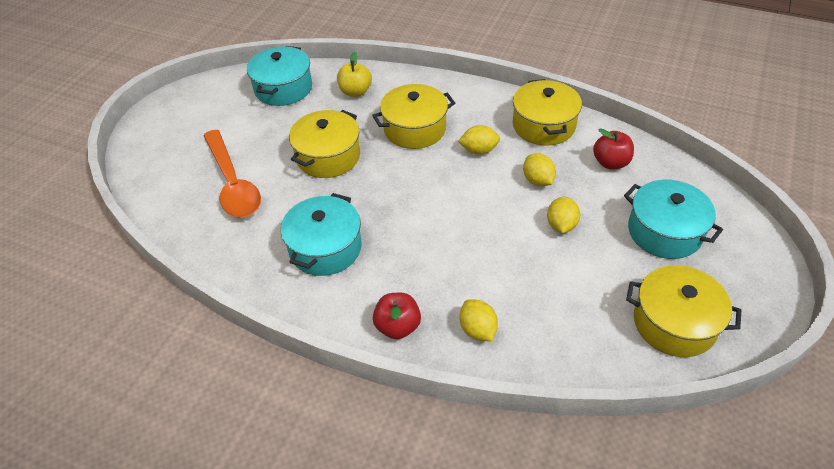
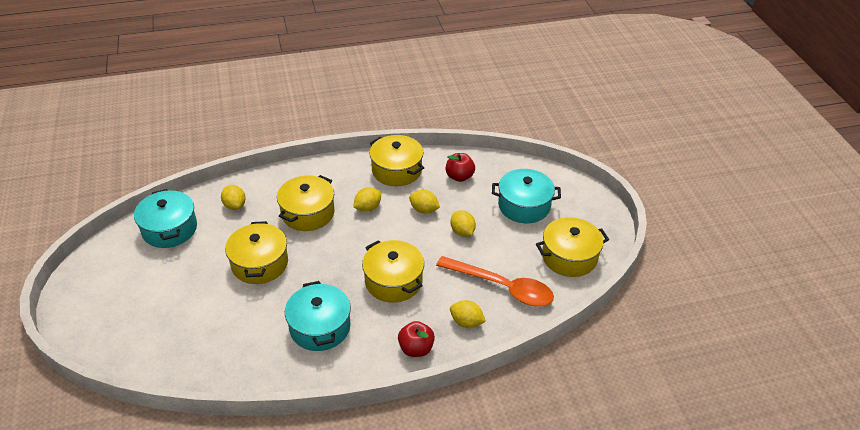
camera: 40 degrees left, 5 degrees down
orange spoon [203,130,261,218] -> orange spoon moved to [436,256,554,307]
yellow apple [337,51,372,97] -> yellow lemon [221,185,246,210]
none -> yellow pot [362,240,424,303]

